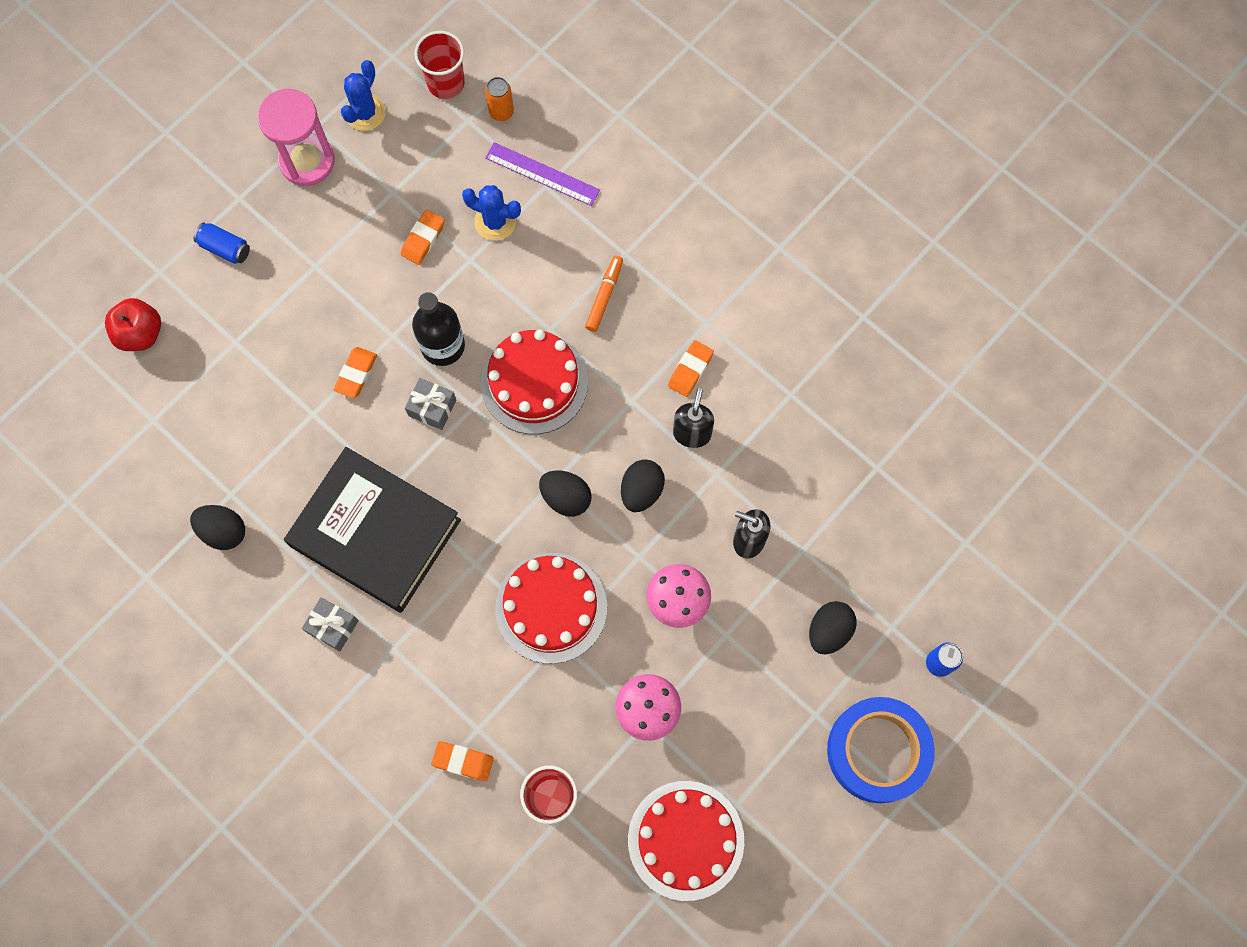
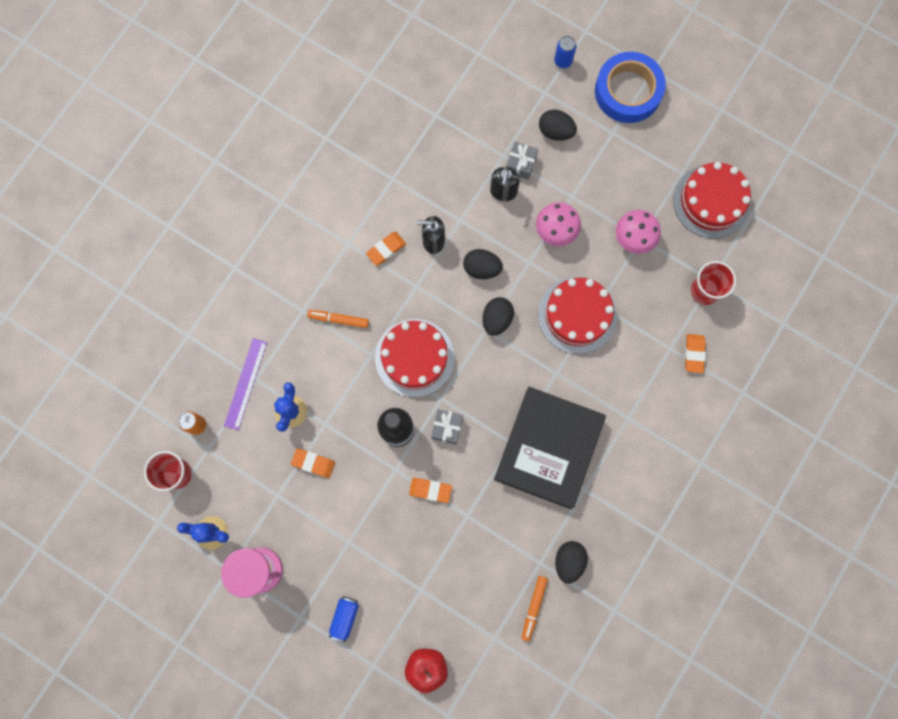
camera: 100 degrees left, 5 degrees up
grey gift [302,597,359,651] -> grey gift moved to [506,142,538,180]
orange eraser [668,340,714,397] -> orange eraser turned 60 degrees counterclockwise [366,232,406,266]
none -> orange marker [522,576,548,641]

